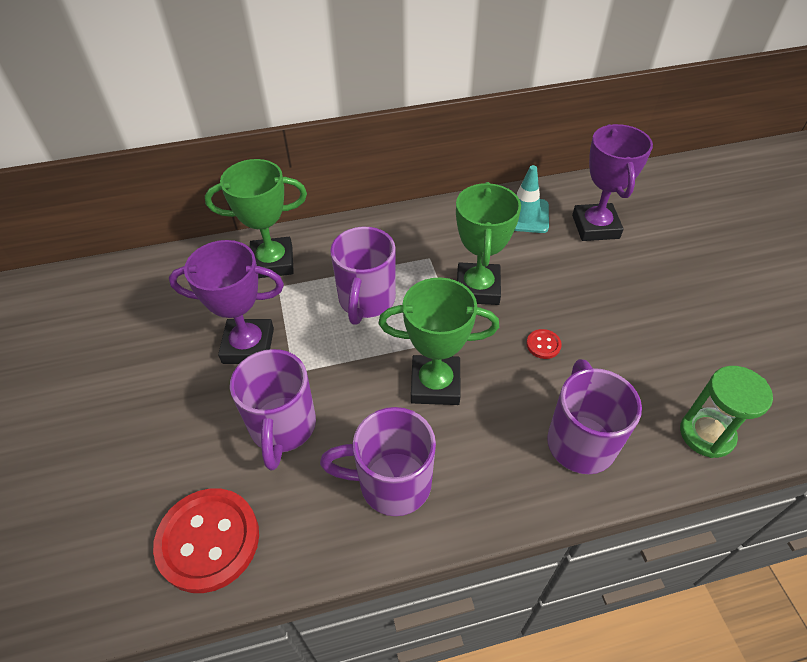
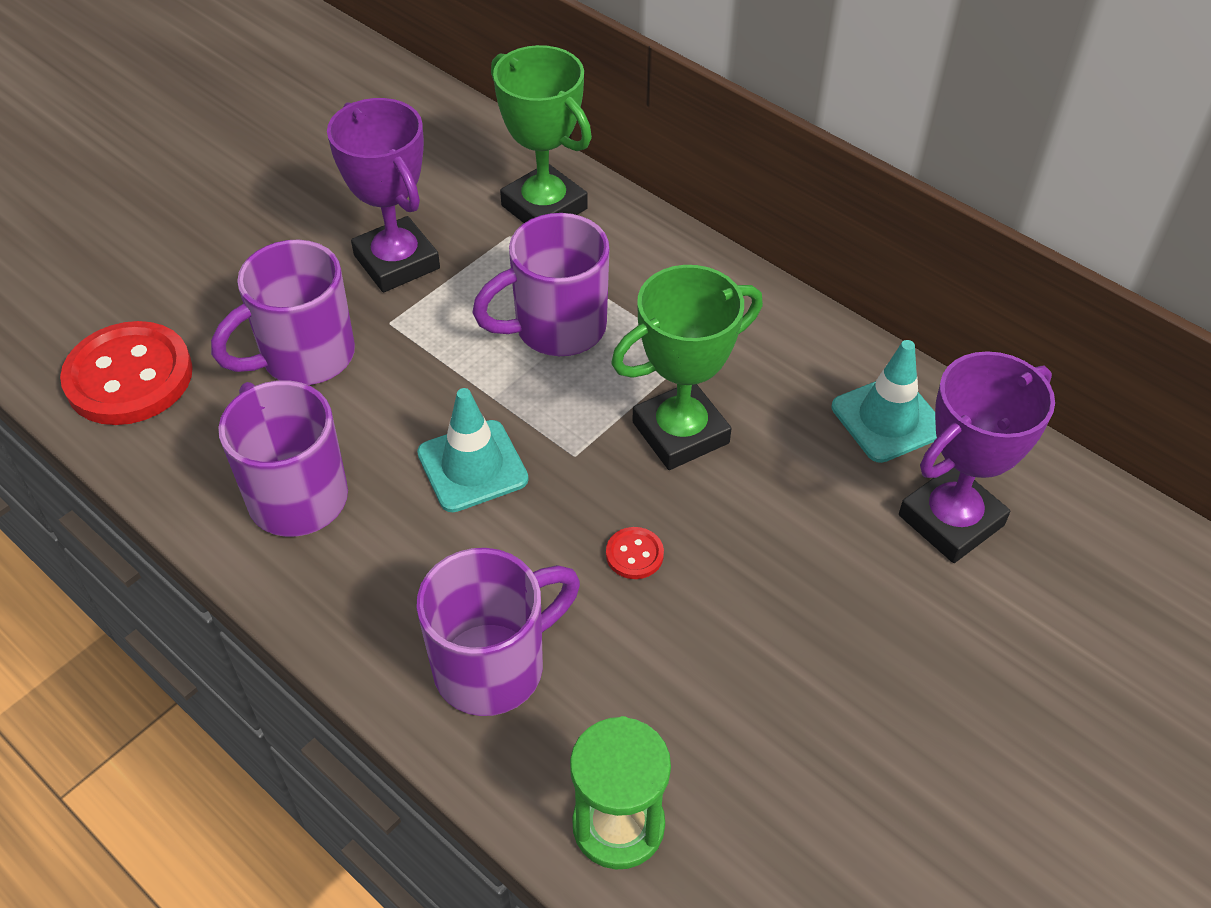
camera: 55 degrees right, 0 degrees up
green trophy [378,278,499,405] -> turquoise traffic cone [417,388,529,512]

